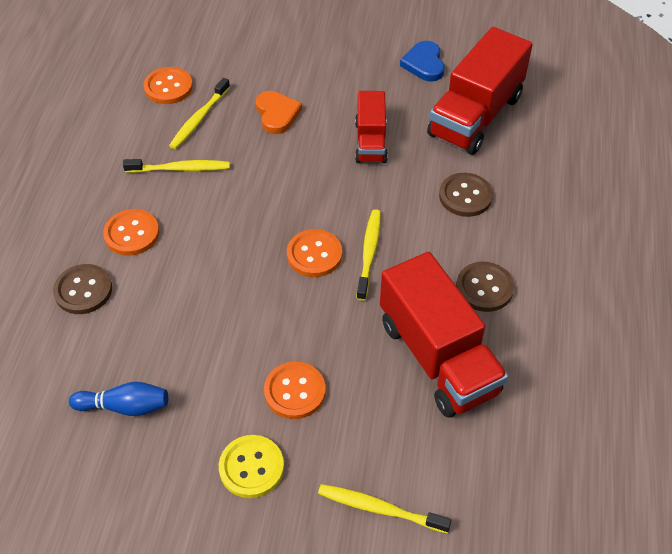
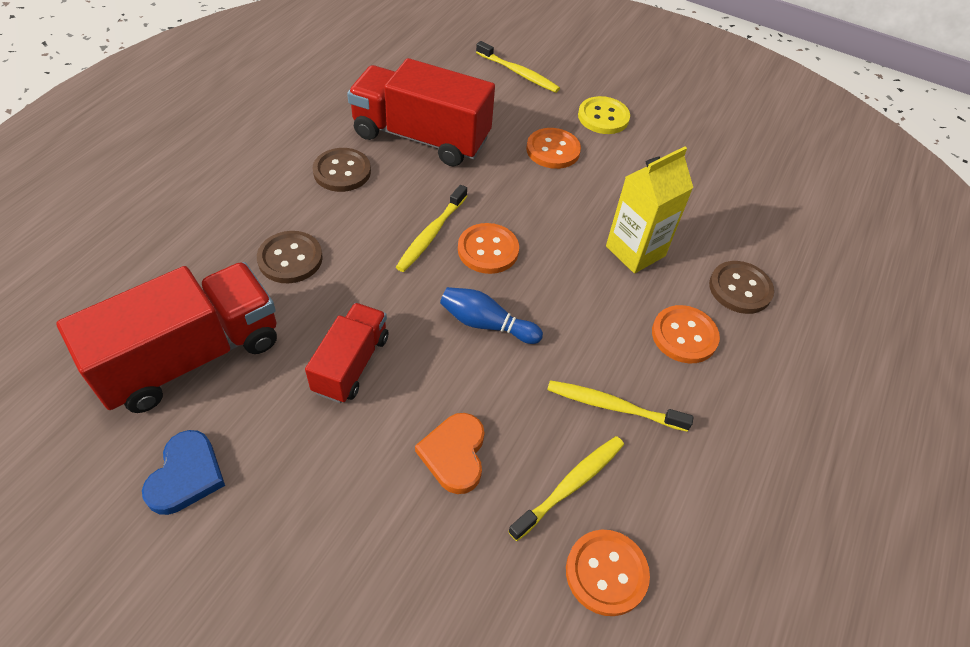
camera: 165 degrees left, 0 degrees up
blue bowling pin [69,382,168,416] -> blue bowling pin moved to [440,287,543,344]
red truck [380,252,508,417] -> red truck turned 60 degrees counterclockwise [347,58,495,166]
none -> yellow carton [606,147,693,273]

